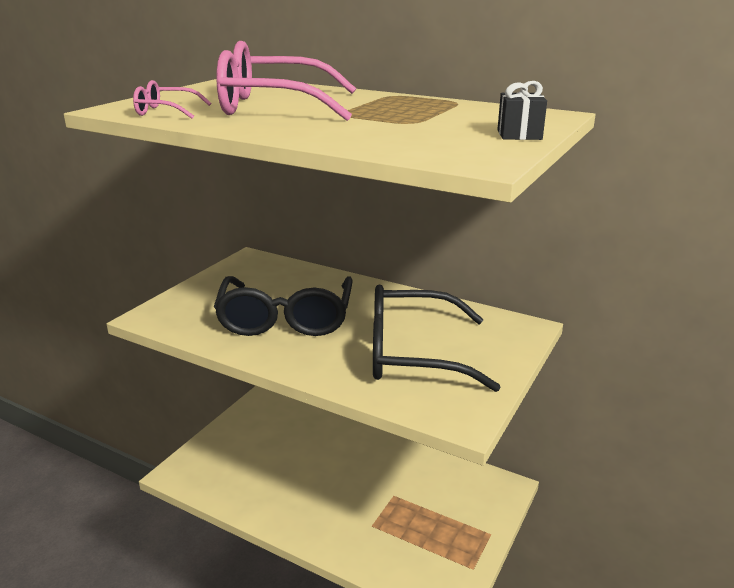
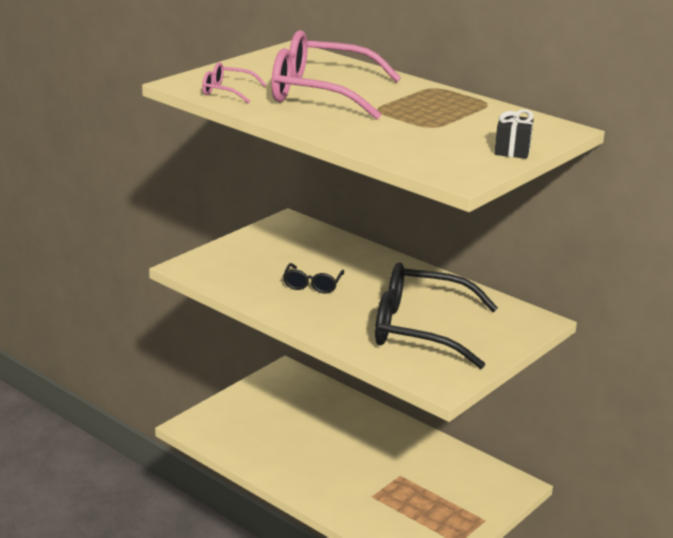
camera: 10 degrees right, 0 degrees up
black glasses [214,276,353,336] -> black glasses [283,263,344,293], size x0.46

